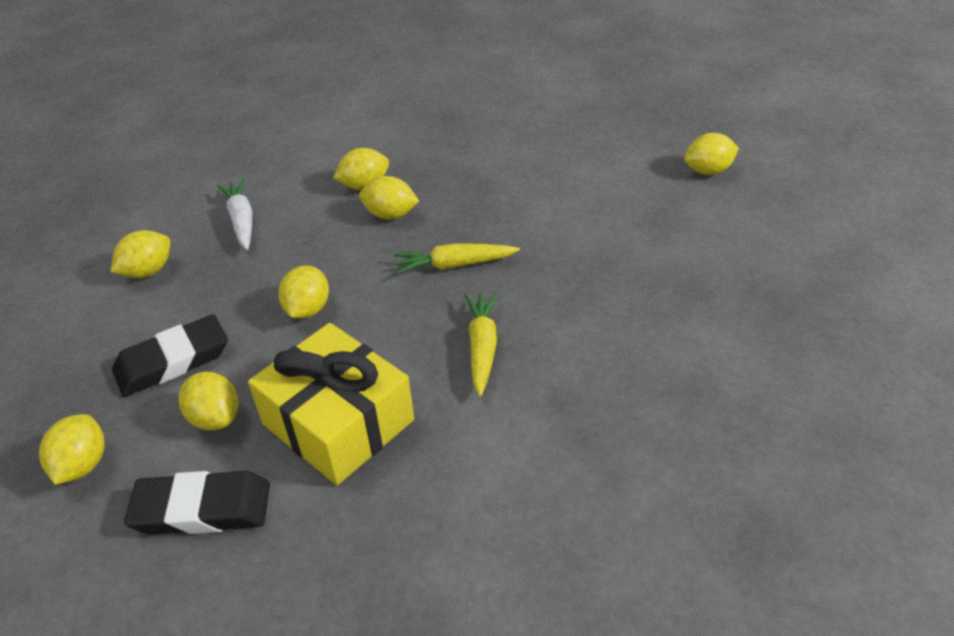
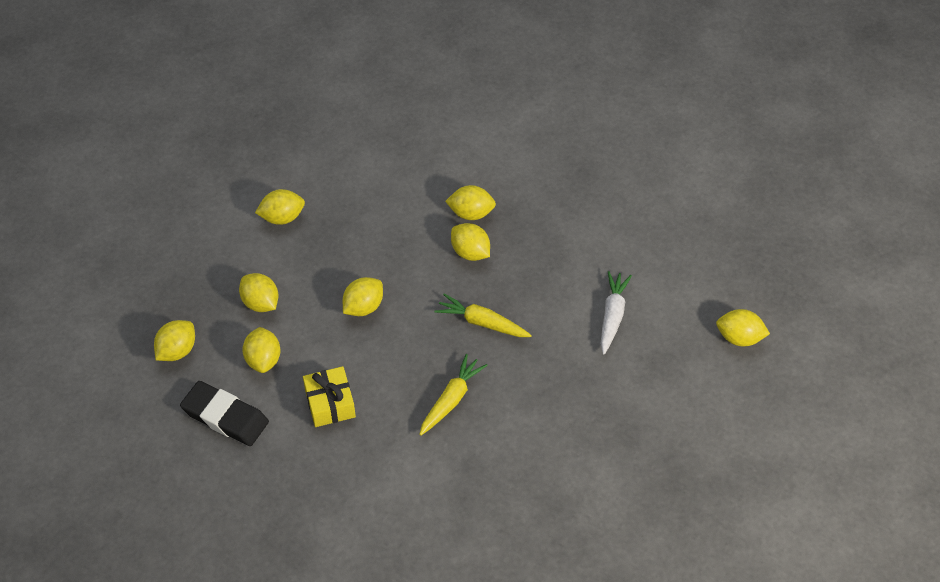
camera: 30 degrees right, 10 degrees up
black eraser [112,314,228,397] -> yellow lemon [239,273,278,312]
white carrot [217,179,252,250] -> white carrot moved to [601,271,632,354]
yellow gift [248,323,414,485] -> yellow gift [303,366,356,427], size x0.58

